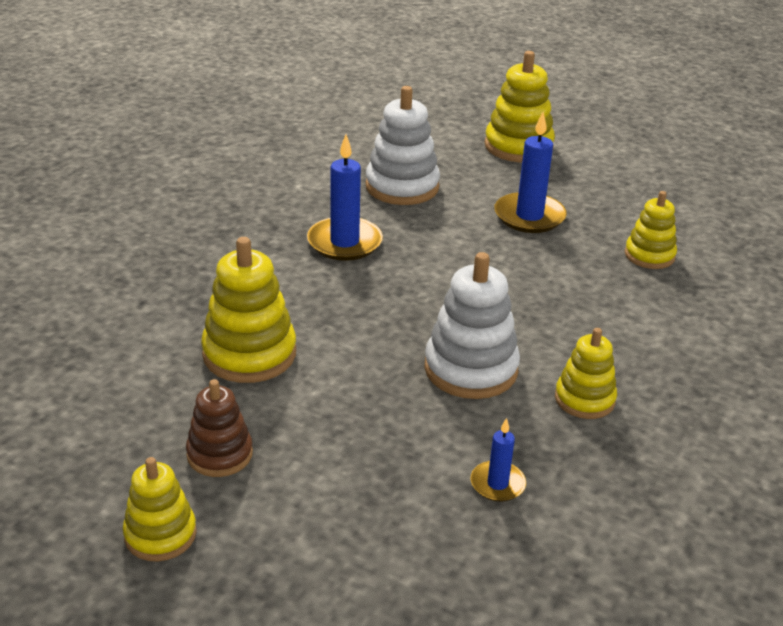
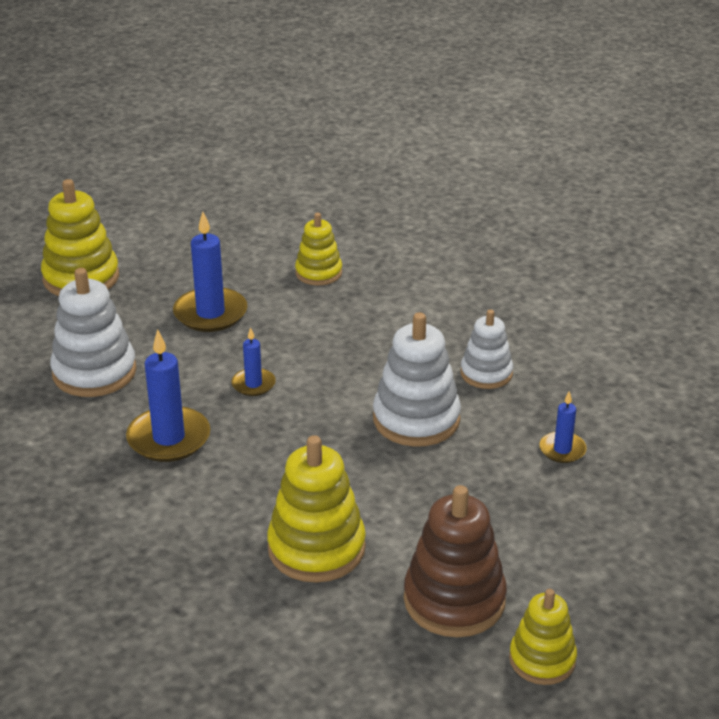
camera: 65 degrees left, 0 degrees up
brown stacking toy [186,379,253,477] -> brown stacking toy [404,485,507,637], size x1.60
yellow stacking toy [555,328,617,419] -> white stacking toy [461,310,513,389]
none -> blue candle [232,327,276,396]

